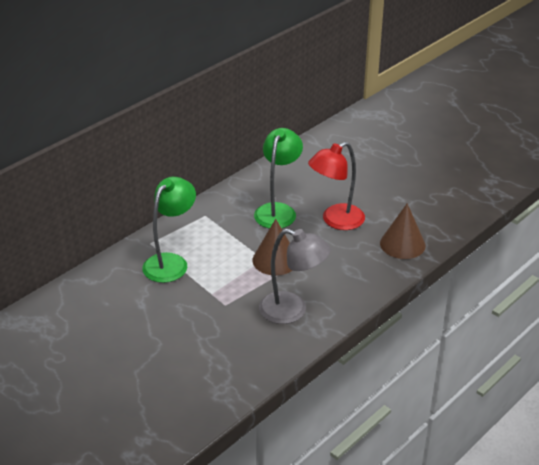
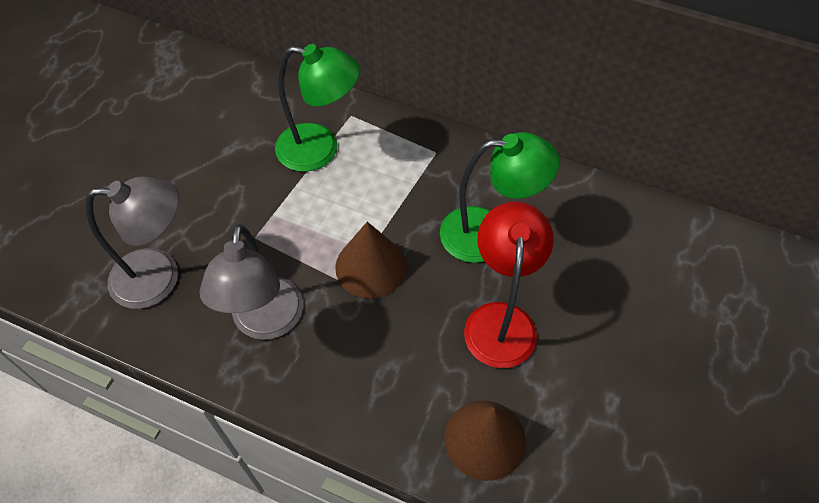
camera: 70 degrees right, 20 degrees up
red lamp [308,142,365,230] -> red lamp turned 60 degrees clockwise [464,202,554,368]
none -> grey lamp [85,177,179,309]

